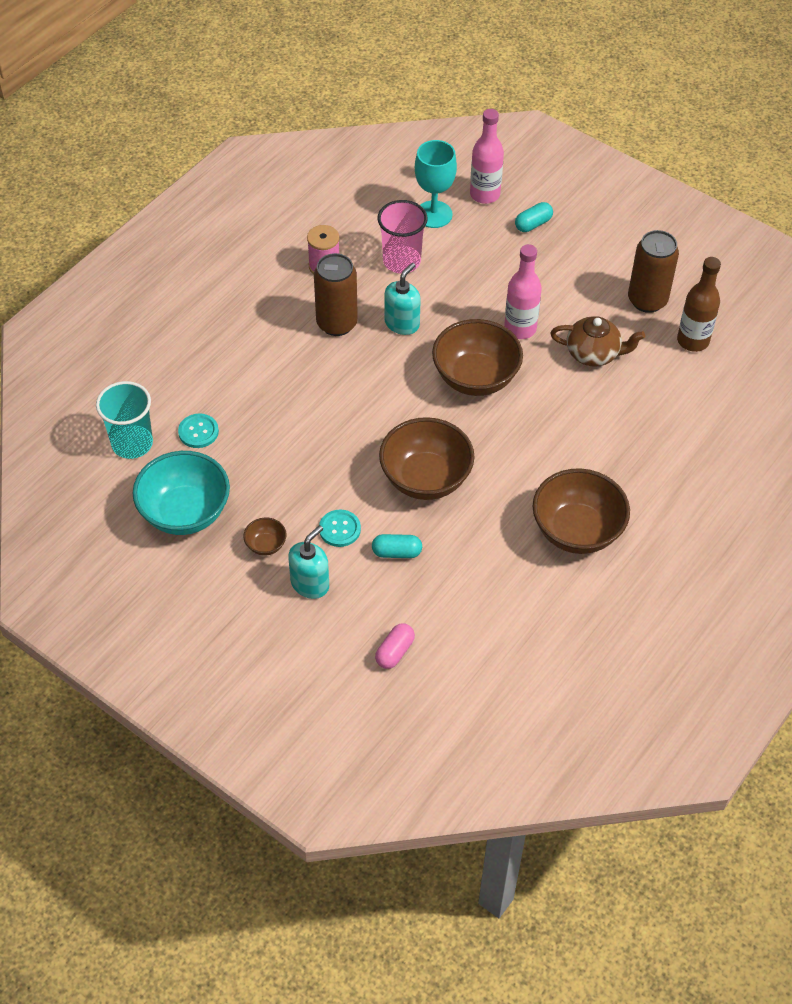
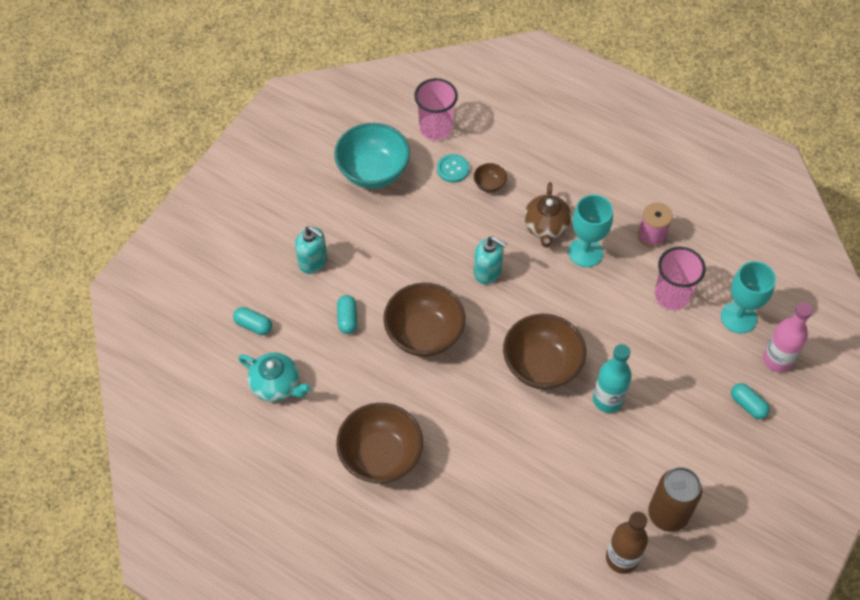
camera: 85 degrees right, 5 degrees up
turquoise cup [96,381,153,459] -> pink cup [414,78,458,140]
brown bowl [243,518,287,556] -> brown bowl moved to [474,163,507,193]
brown can [314,253,358,336] -> turquoise goblet [568,195,613,267]
turquoise button [319,510,361,547] -> none
pink capsule [375,623,415,669] -> turquoise capsule [233,307,272,335]
turquoise soap dispenser [384,263,421,335] -> turquoise soap dispenser moved to [474,236,507,284]
pink bottle [504,244,542,339] -> turquoise bottle [593,344,632,413]
brown teapot [550,316,645,367] -> brown teapot moved to [524,182,571,247]
none -> turquoise teapot [238,353,311,402]

